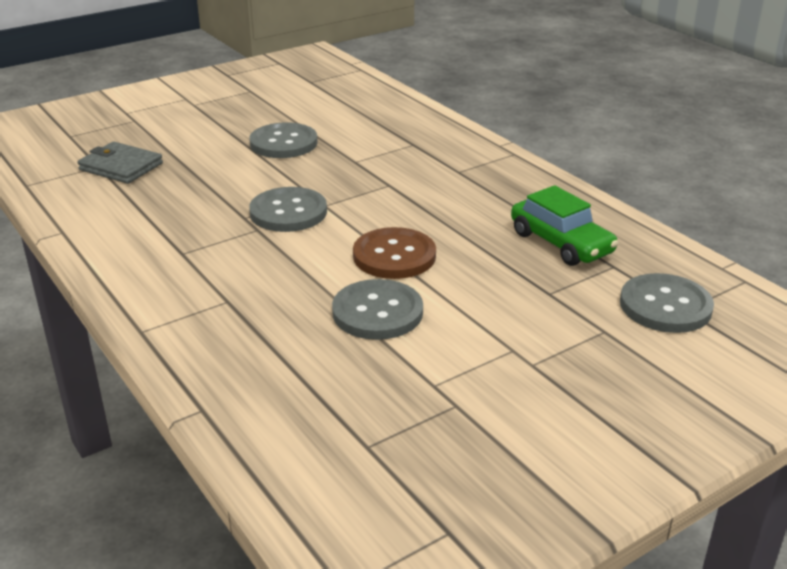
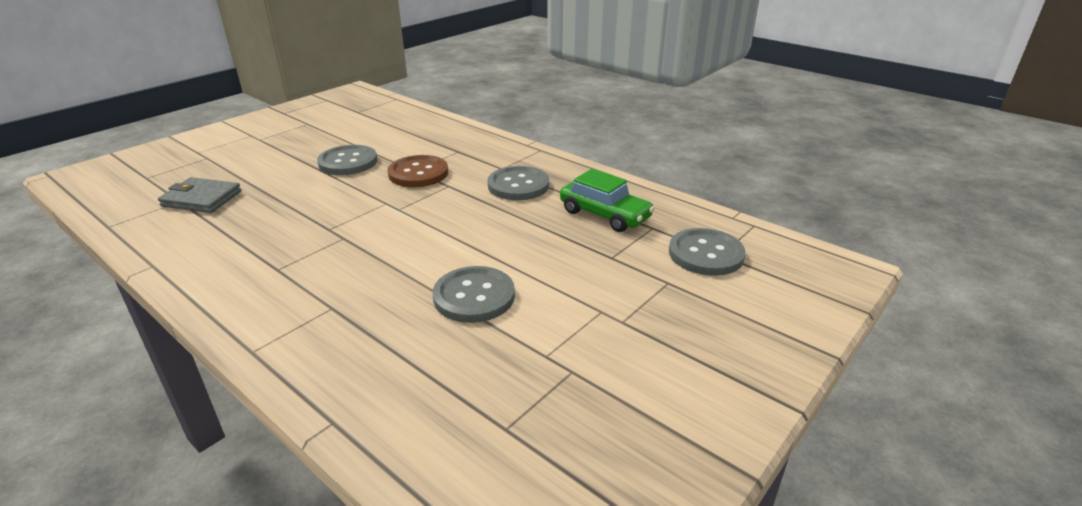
camera: 15 degrees left, 0 degrees up
grey button [249,187,327,232] -> grey button moved to [487,166,549,200]
brown button [353,227,436,279] -> brown button moved to [387,155,448,187]

